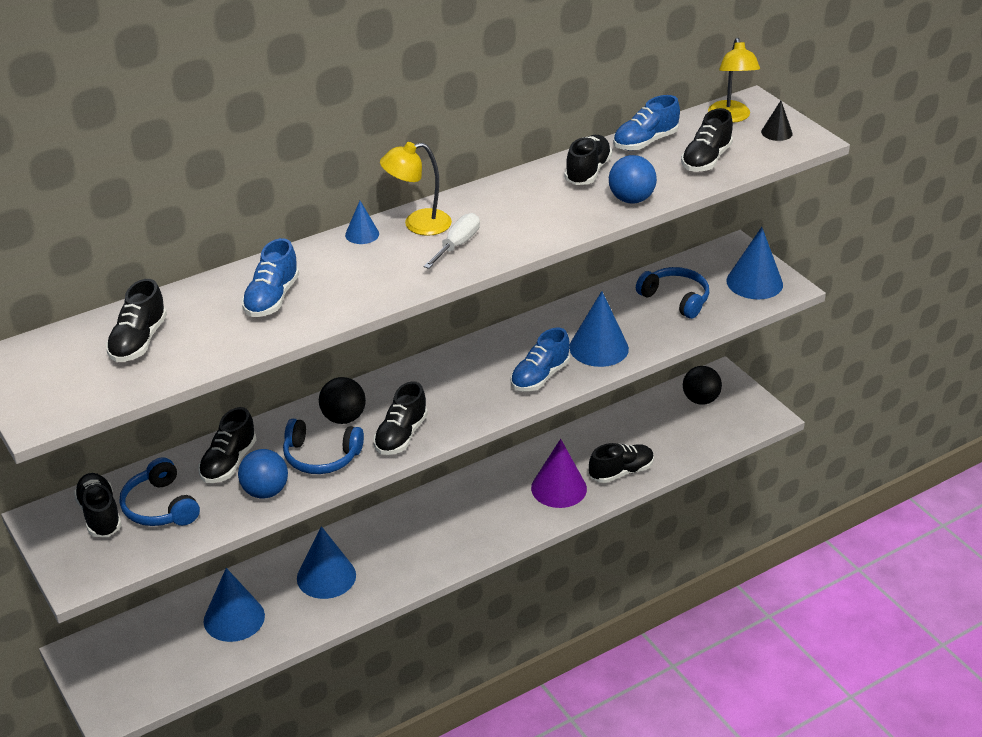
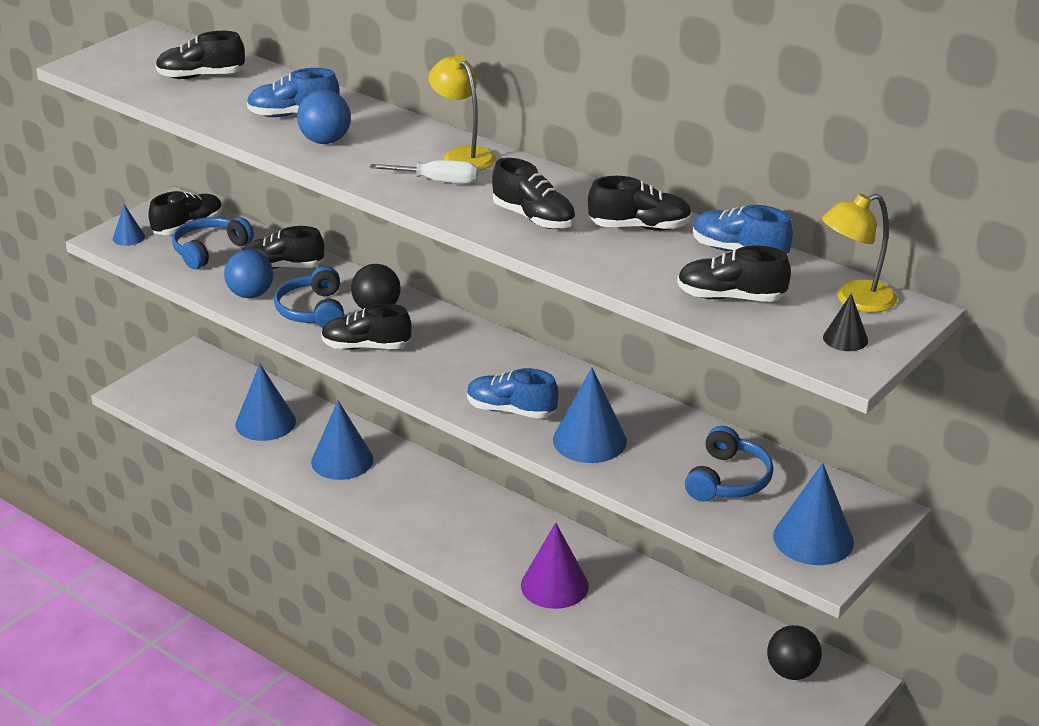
camera: 70 degrees right, 5 degrees down
blue cone [345,201,379,244] -> blue cone moved to [113,205,145,246]
black shoe [589,443,654,483] -> black shoe moved to [492,158,576,229]
blue ball [609,155,657,204] -> blue ball moved to [297,90,351,144]

